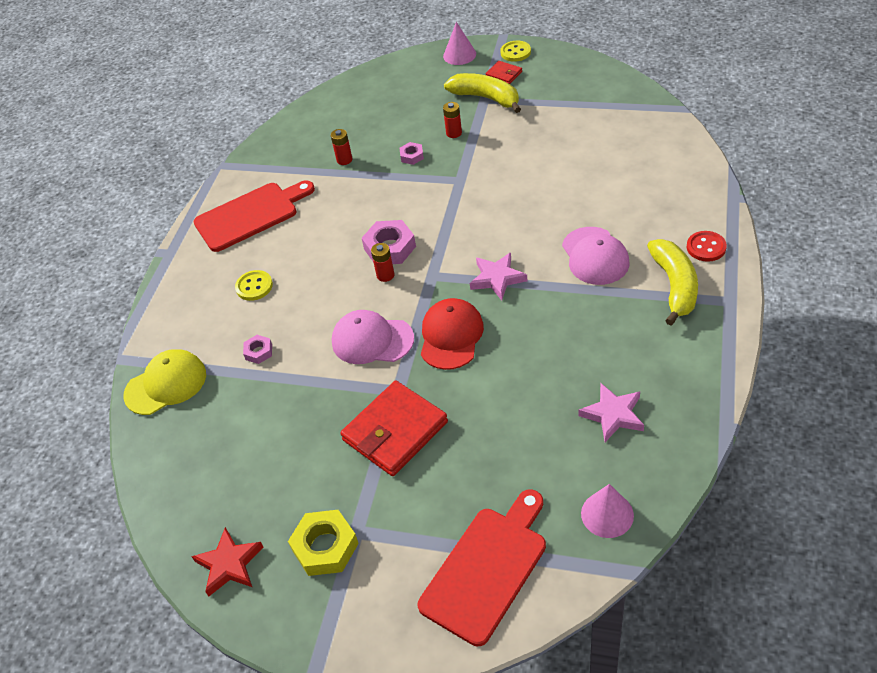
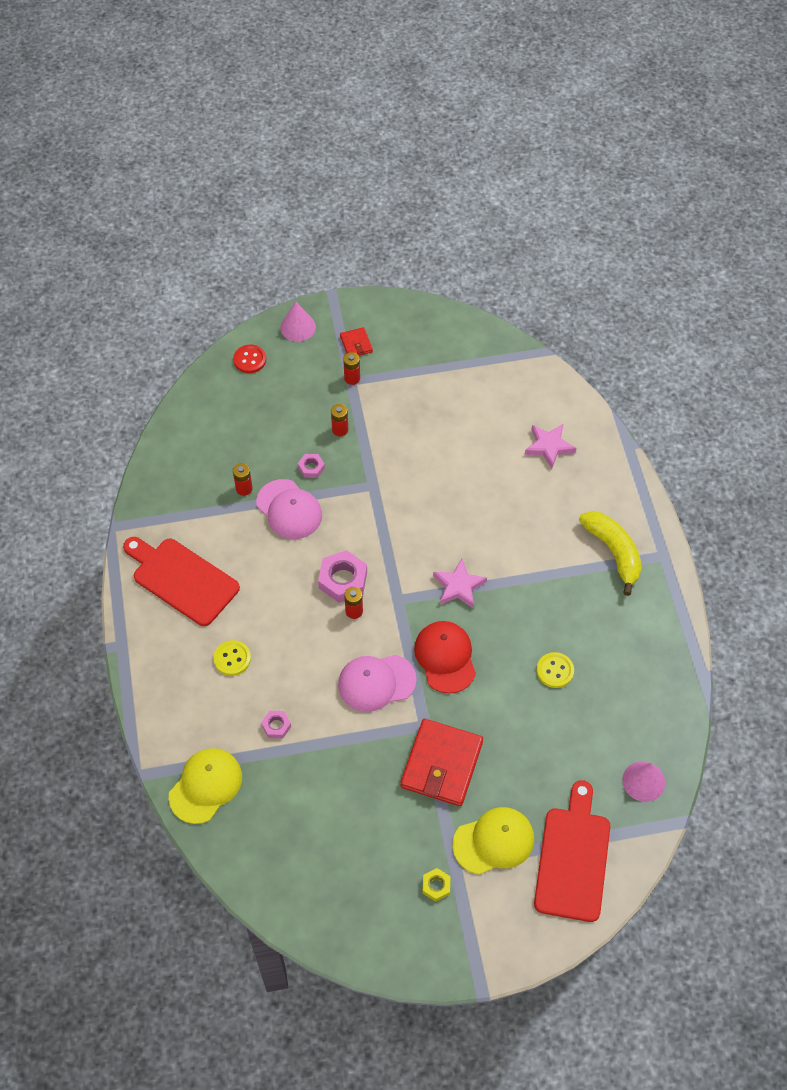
camera: 30 degrees left, 10 degrees up
red star [191,527,263,596] -> none
red cutting board [193,180,315,252] -> red cutting board turned 90 degrees counterclockwise [123,537,240,626]
yellow nut [288,510,359,576] -> yellow nut [422,868,451,902], size x0.54
yellow banana [444,73,521,113] -> red battery [343,352,360,385]
red wallet [485,61,522,84] -> red wallet turned 60 degrees clockwise [340,327,373,356]
yellow button [500,41,531,62] -> yellow button moved to [537,652,574,688]
pink cap [562,227,630,285] -> pink cap moved to [256,479,322,539]
pink star [578,383,644,442] -> pink star moved to [525,424,576,469]
red button [687,231,727,262] -> red button moved to [233,345,266,373]
none -> yellow cap [452,807,534,875]

